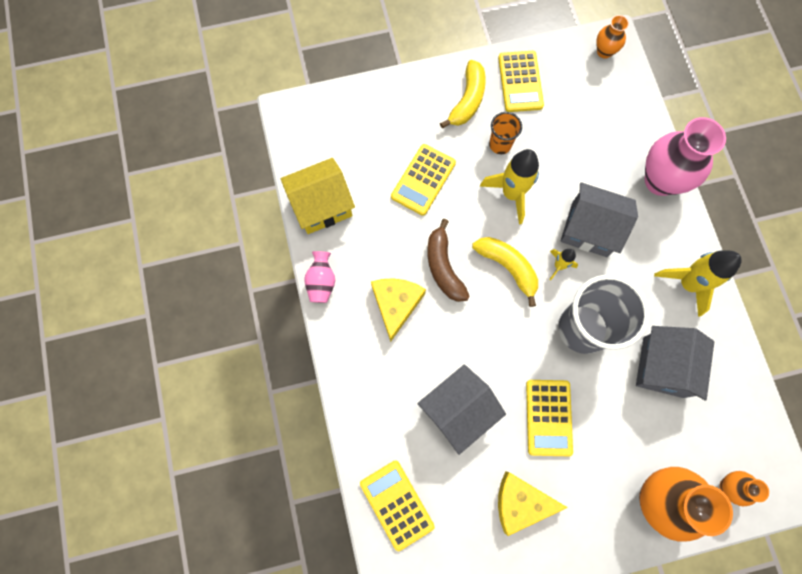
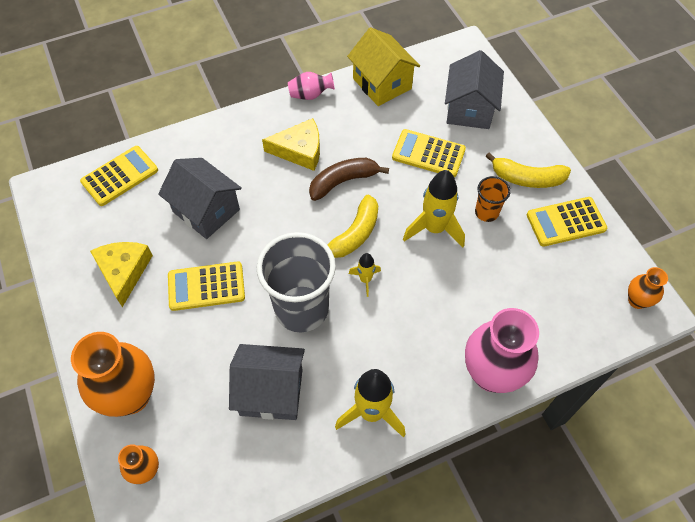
camera: 80 degrees right, 15 degrees down
grey house [560,182,638,257] -> grey house moved to [445,50,504,129]

